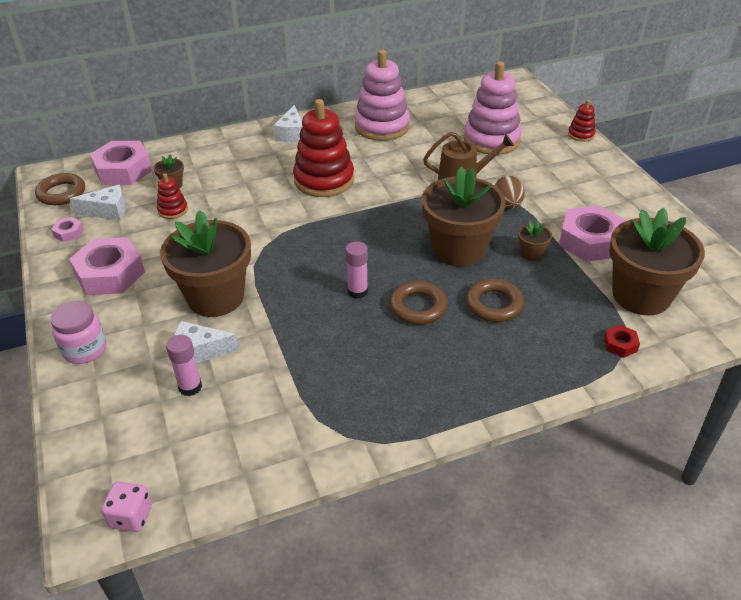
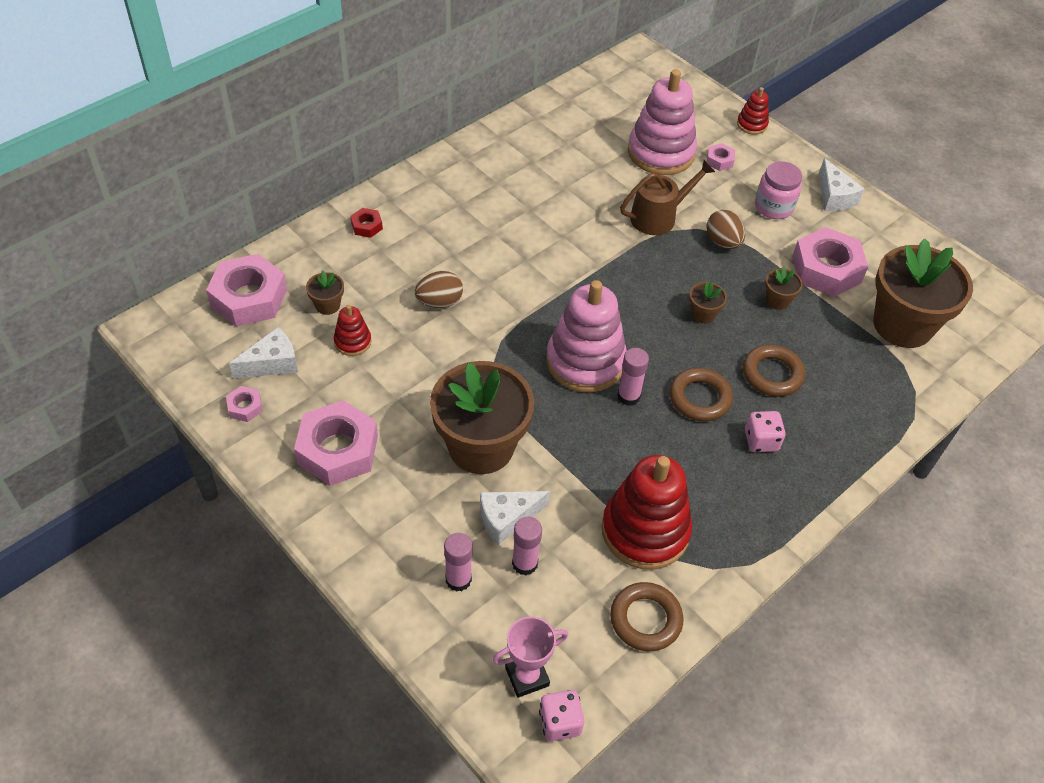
camera: 25 degrees left, 10 degrees up
brown ring [35,173,85,205] -> brown ring moved to [610,582,684,651]
pink jar [50,301,107,364] -> pink jar moved to [755,161,802,219]
white cheese [273,105,303,142] -> white cheese moved to [819,158,864,211]
red stacking toy [293,99,354,197] -> red stacking toy moved to [602,455,693,570]
pink stacking toy [354,50,410,141] -> pink stacking toy moved to [546,280,627,392]
brown flower pot [422,167,506,267] -> brown flower pot [689,282,727,324], size x0.41
red nut [604,325,640,358] -> red nut moved to [350,208,383,238]
none -> brown egg [415,271,463,308]
none -> pink glue stick [444,533,473,592]
none -> pink trophy [492,617,568,698]
none -> pink nut [707,143,735,171]
none -> pink dice [745,411,786,452]

